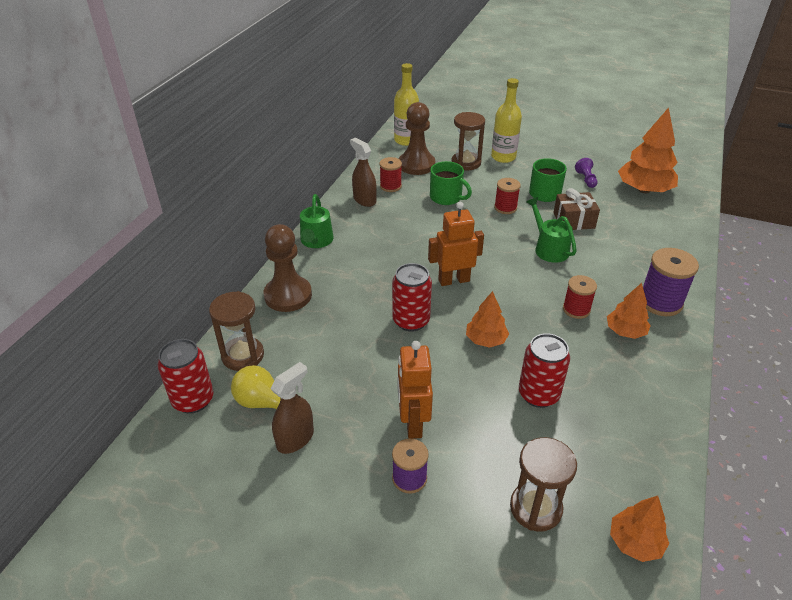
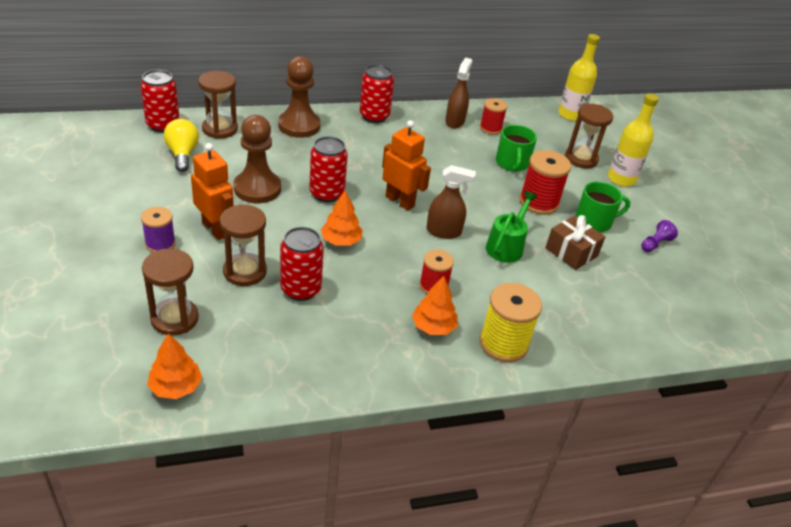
camera: 50 degrees right, 0 degrees up
brown spray bottle [270,362,314,454] -> brown spray bottle moved to [426,165,476,239]
green watering can [300,194,333,248] -> red can [360,64,394,123]
orange robot [397,341,433,439] -> orange robot turned 90 degrees clockwise [191,143,234,240]
brown pawn [399,102,435,175] -> brown pawn moved to [234,115,281,203]
red spool [494,178,521,214] -> red spool [519,150,571,215], size x1.58
orange tree [618,107,678,194] -> none
purple spool [643,248,699,316] -> yellow spool [479,283,542,362]
none -> brown hourglass [220,204,267,286]

